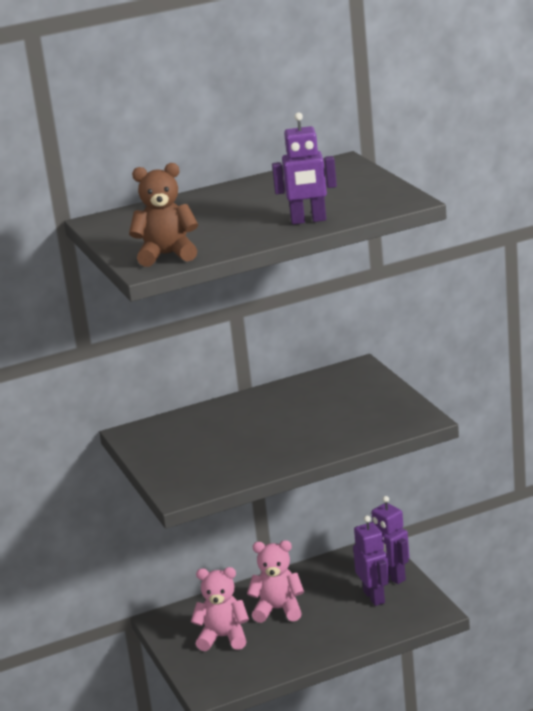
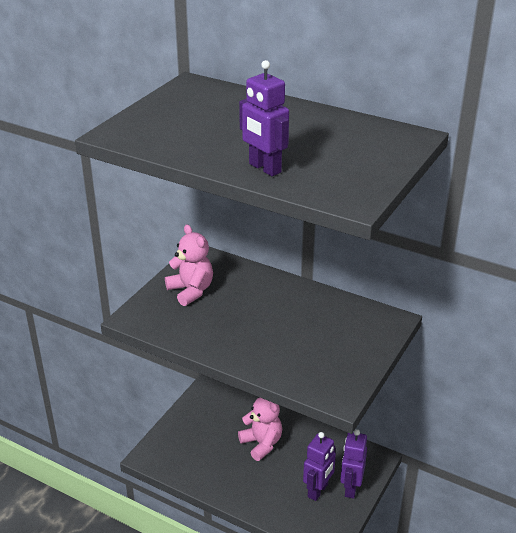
camera: 50 degrees right, 10 degrees up
brown teddy bear [129,163,198,267] -> none
pink teddy bear [191,567,249,651] -> pink teddy bear moved to [165,224,213,306]

